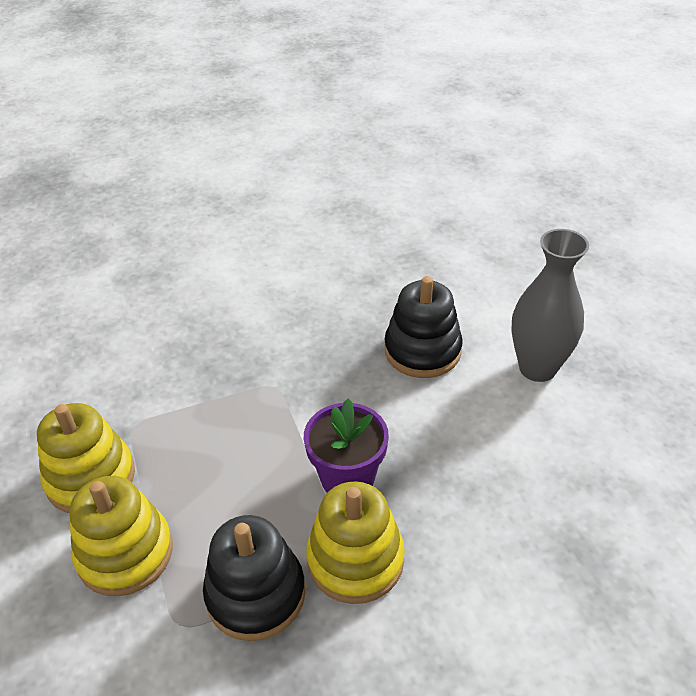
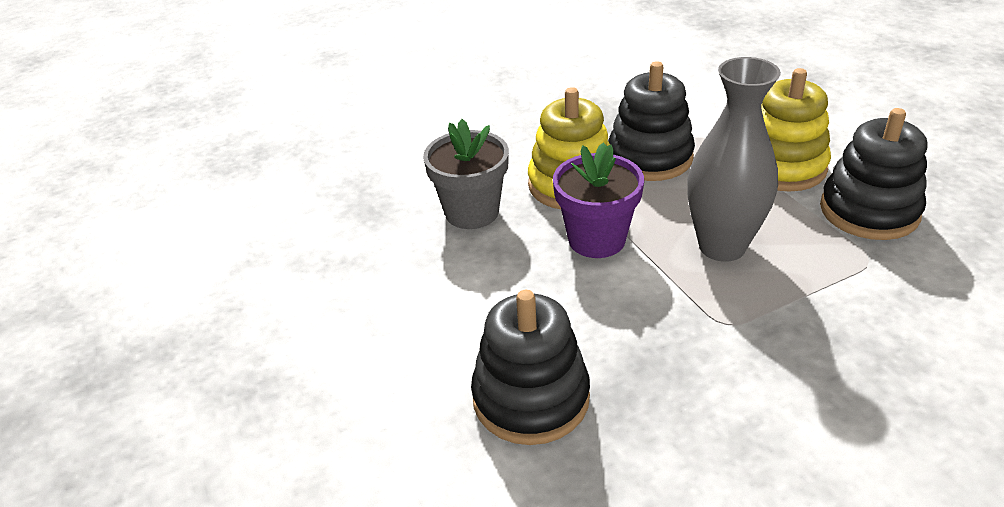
camera: 175 degrees right, 5 degrees down
yellow stacking toy [37,403,135,513] -> black stacking toy [820,108,927,240]
grey vase [511,229,589,382] -> grey vase moved to [687,57,781,262]
none -> grey flower pot [423,119,509,229]

